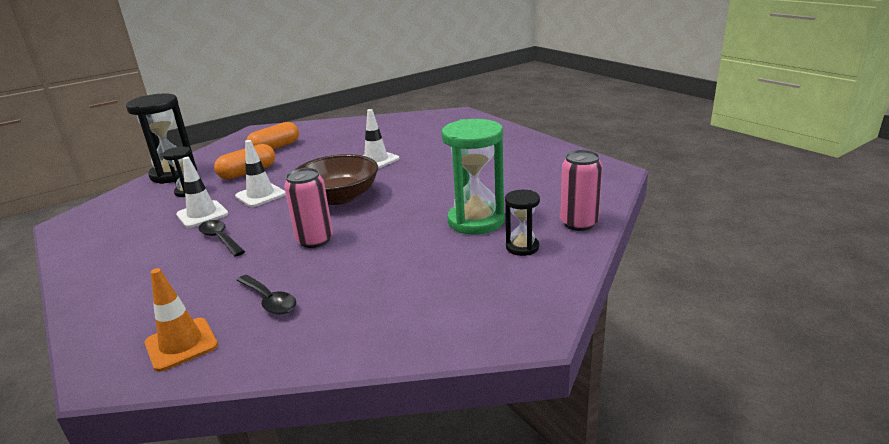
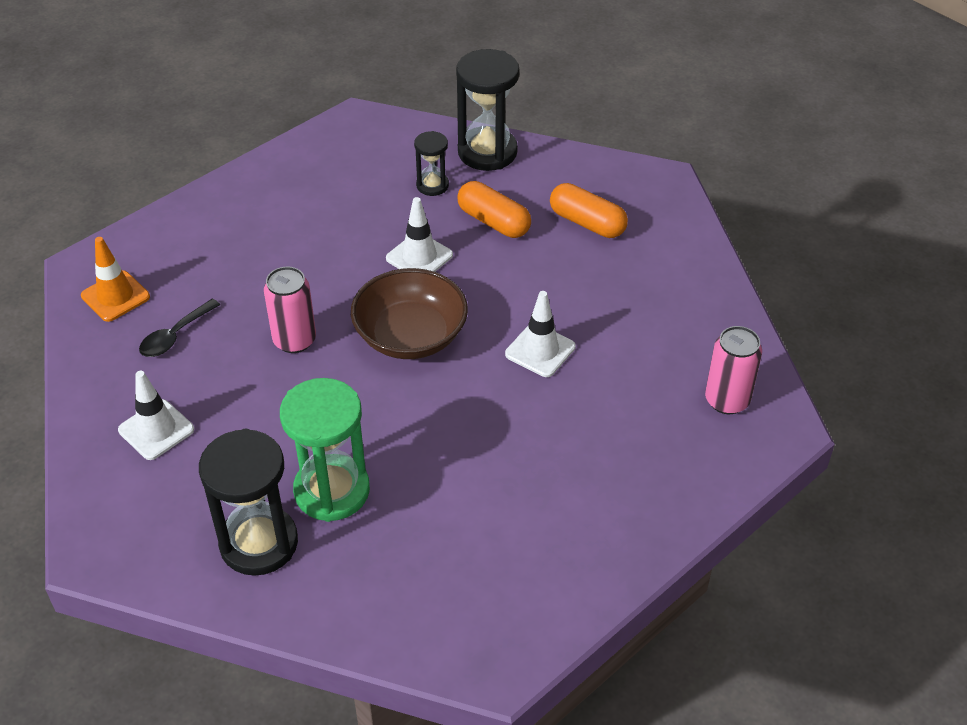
camera: 80 degrees right, 20 degrees up
white traffic cone [176,157,228,228] -> white traffic cone moved to [118,371,194,460]
black spoon [199,220,245,257] -> none
black hourglass [505,190,540,256] -> black hourglass [199,429,298,576], size x1.88
pink can [560,150,602,231] -> pink can moved to [705,326,762,414]

